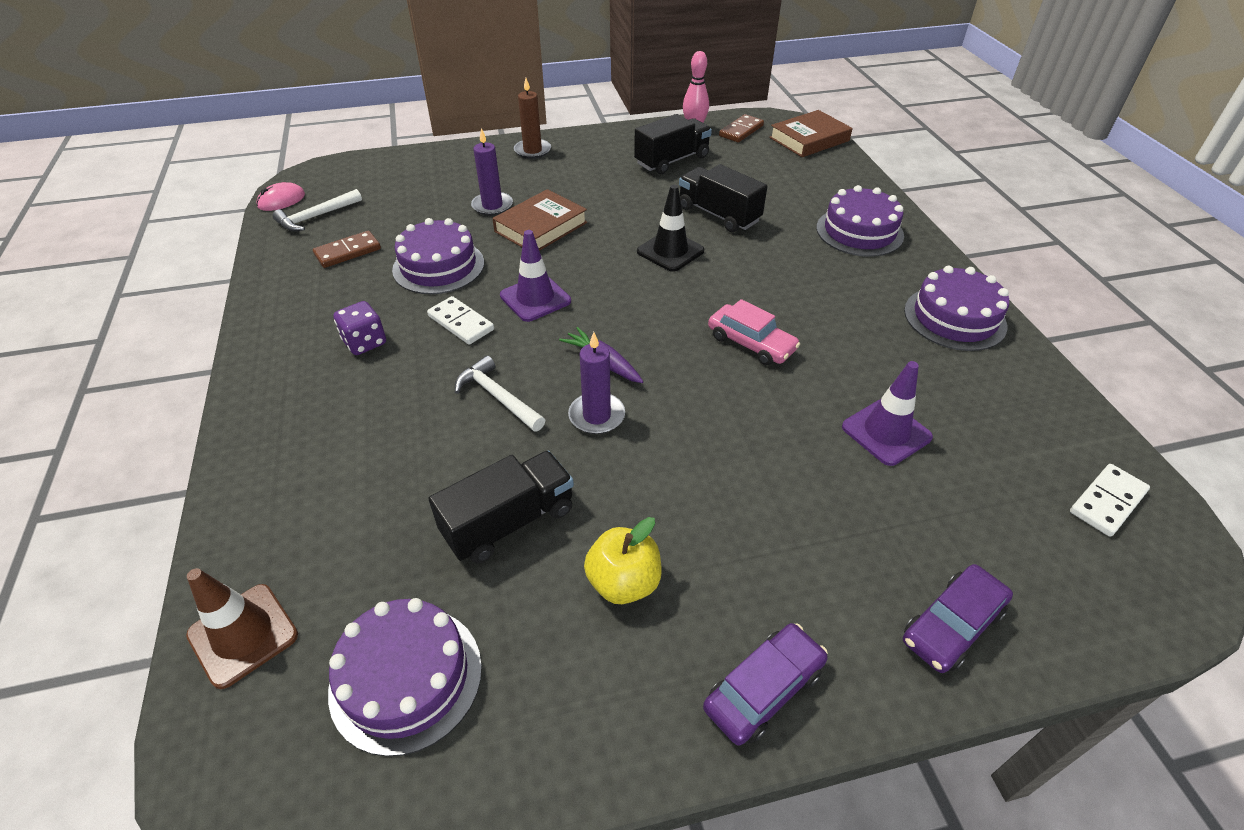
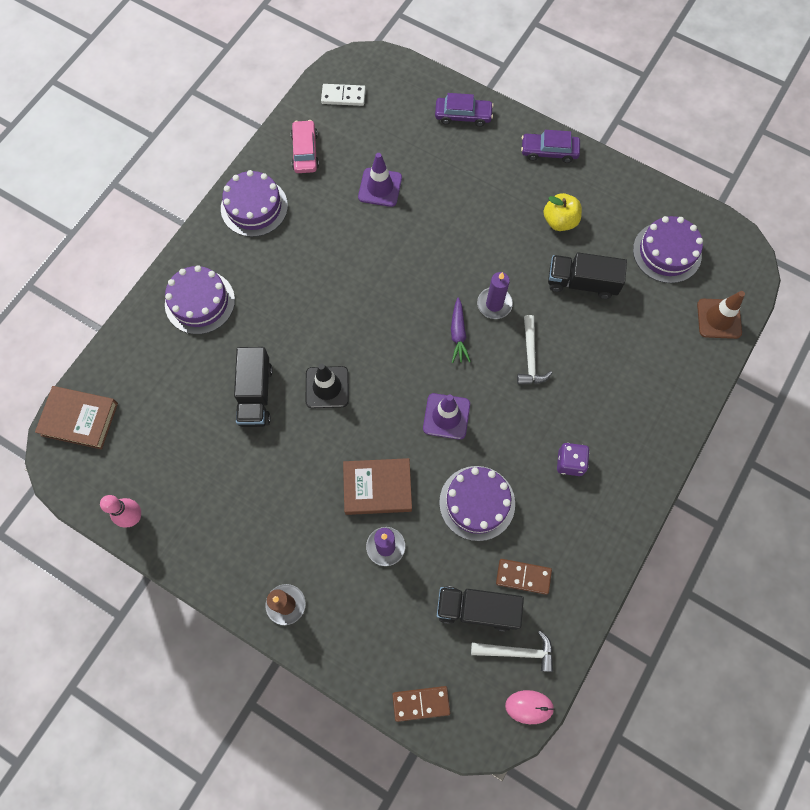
camera: 135 degrees left, 25 degrees up
white domino [427,296,494,345] -> none
black truck [634,114,712,174] -> black truck moved to [437,586,524,632]
pink car [708,299,800,365] -> pink car moved to [291,120,319,173]
brown domino [719,114,764,142] -> brown domino moved to [392,686,450,722]

